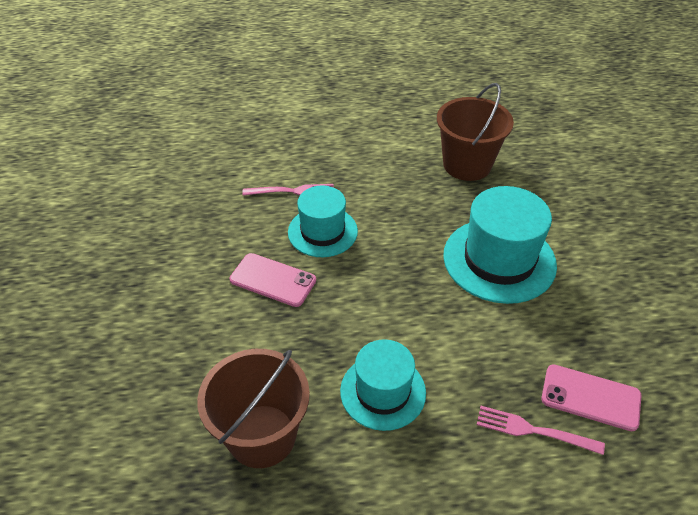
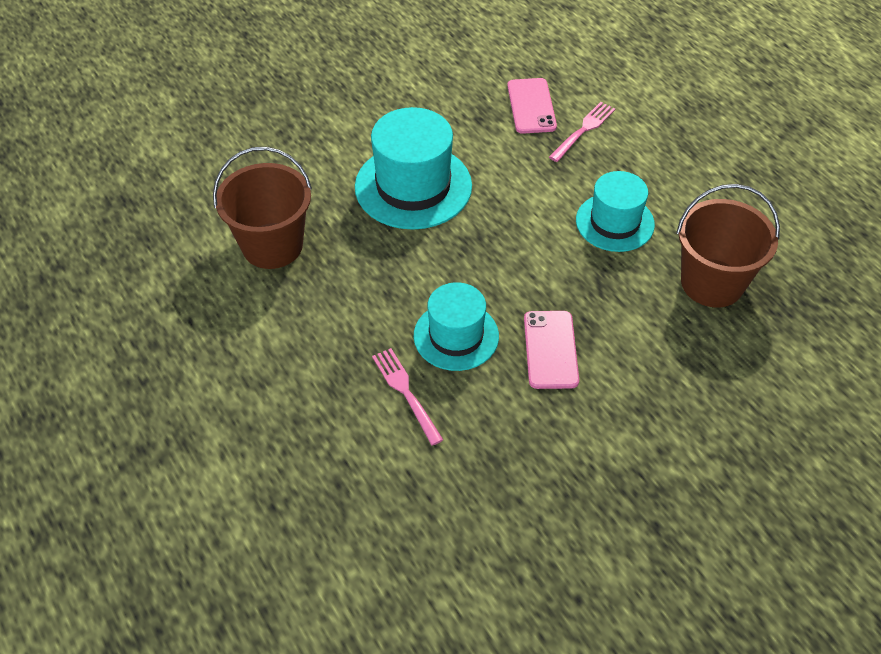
camera: 115 degrees left, 5 degrees up
pink fork [477,406,605,455] -> pink fork turned 135 degrees counterclockwise [549,102,615,162]

